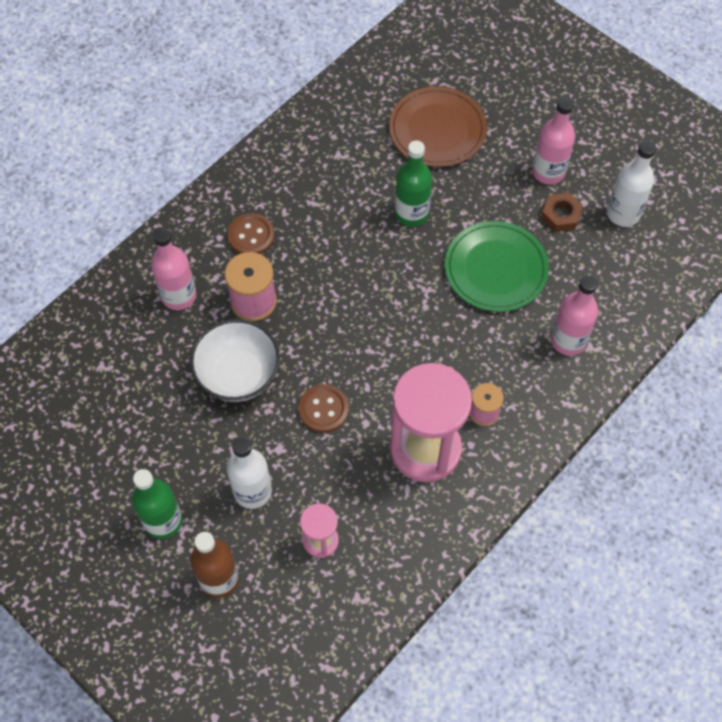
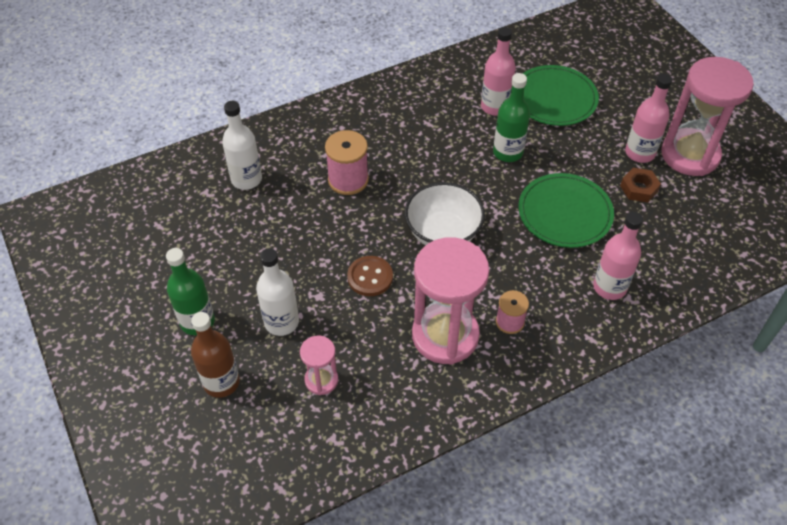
camera: 20 degrees right, 10 degrees down
pink bottle [151,228,196,310] -> pink bottle moved to [481,27,516,116]
white bowl [190,319,280,402] -> white bowl moved to [405,182,485,245]
brown button [227,213,274,254] -> none
brown plate [389,86,487,167] -> green plate [523,65,599,126]
white bottle [607,141,656,227] -> white bottle moved to [222,101,262,190]
none -> pink hourglass [661,57,754,176]

